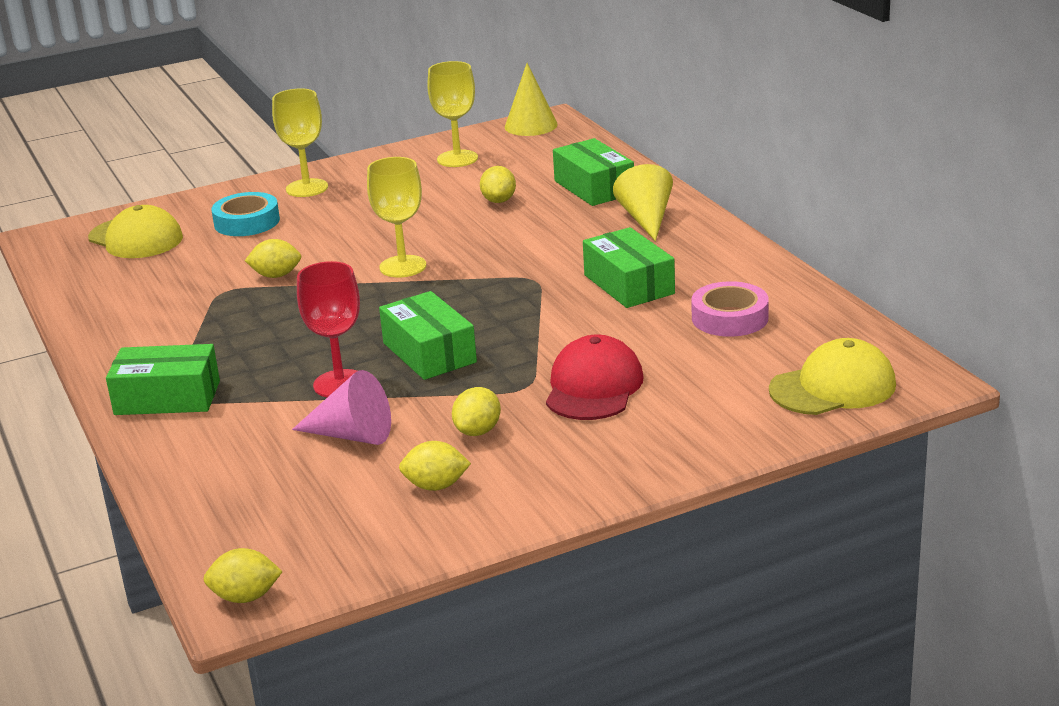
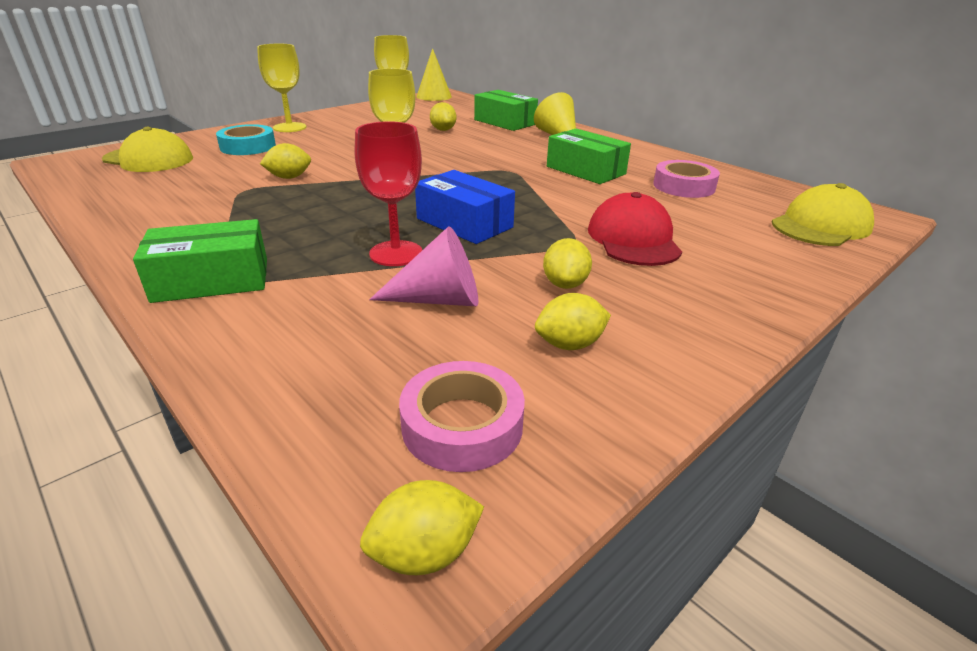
camera: 20 degrees left, 5 degrees up
green box [379,291,477,380] -> blue box [415,170,515,244]
none -> pink tape [399,361,525,472]

